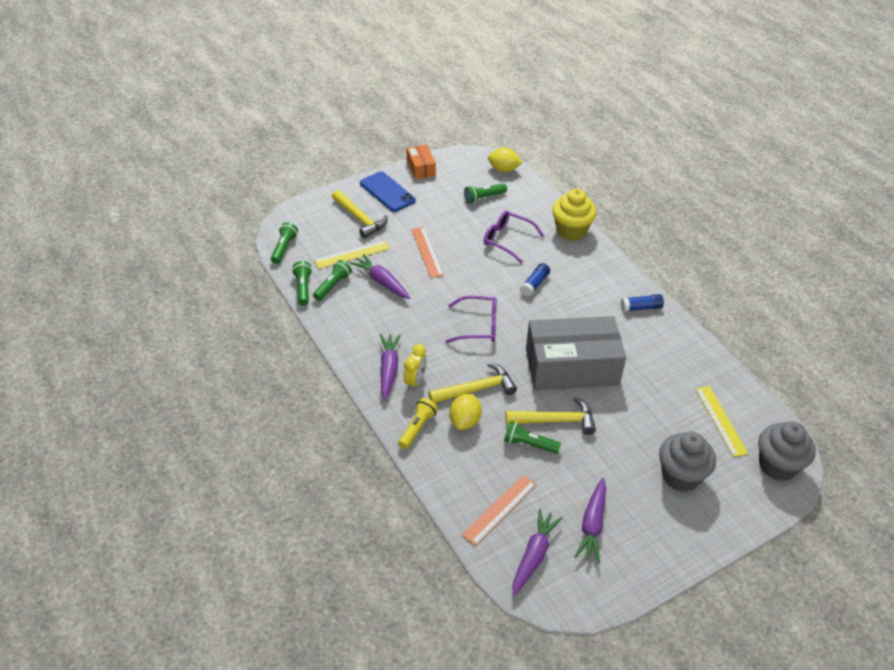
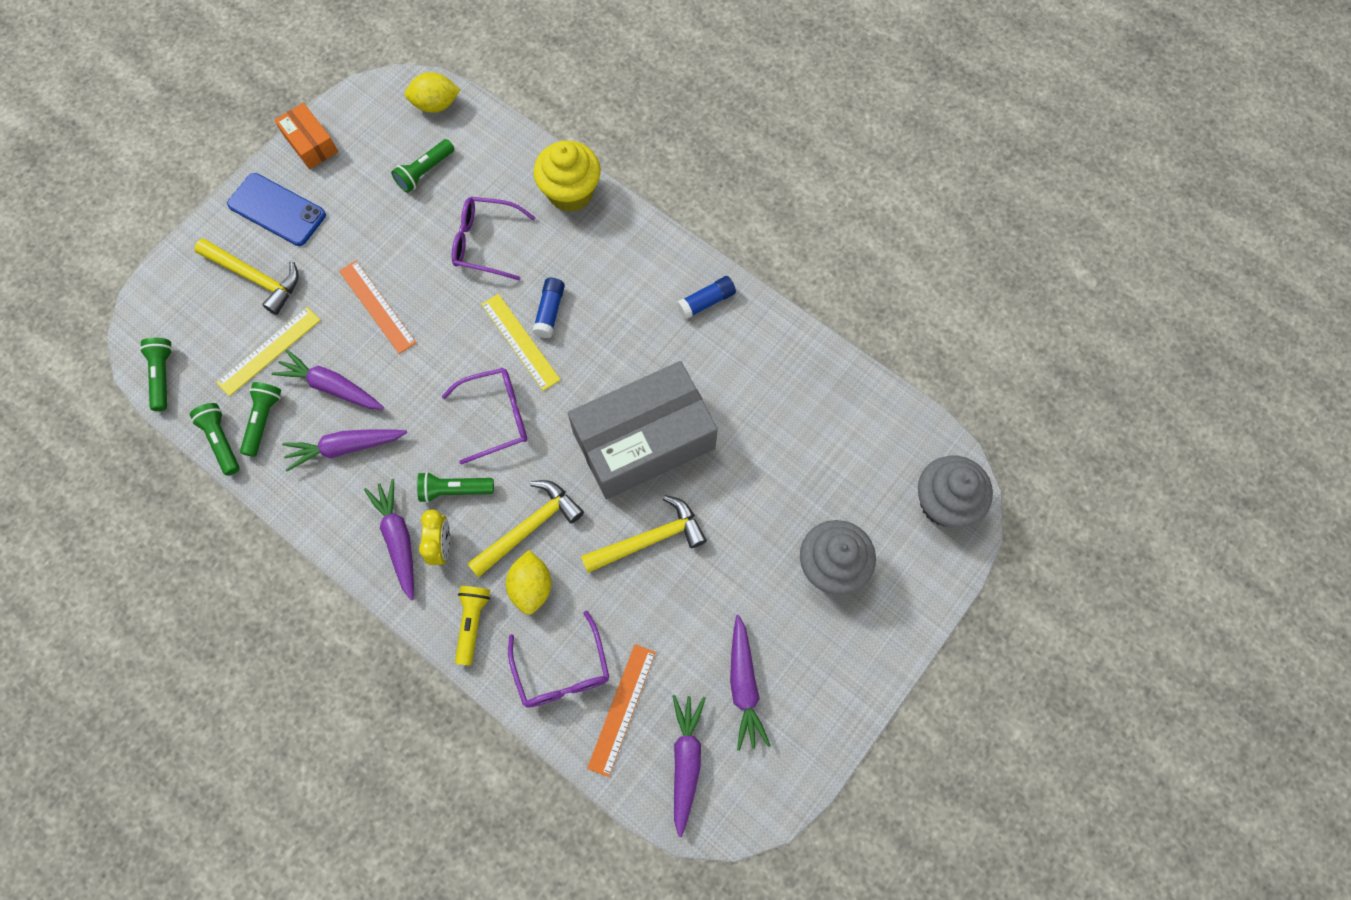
camera: 20 degrees left, 25 degrees up
green flashlight [504,421,561,454] -> green flashlight moved to [417,472,494,503]
yellow ruler [696,386,748,457] -> yellow ruler moved to [481,294,560,391]
none -> purple carrot [282,429,407,471]
none -> purple glasses [508,610,609,708]

